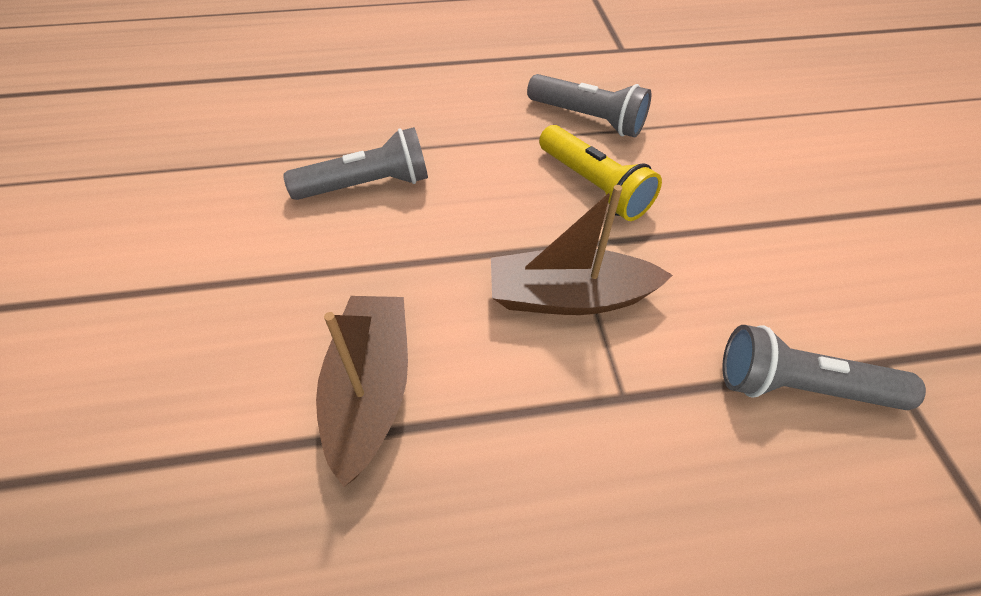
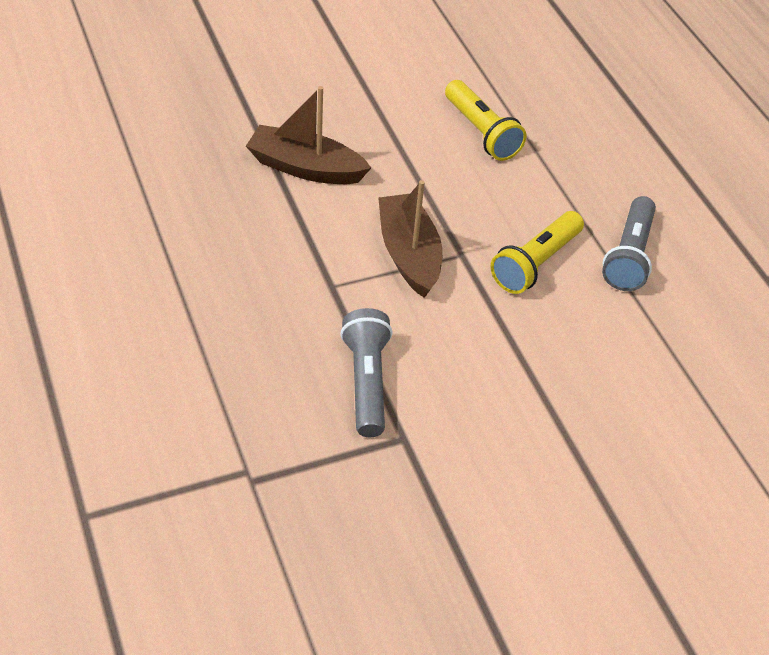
camera: 75 degrees right, 5 degrees down
grey flashlight [283,127,428,200] -> yellow flashlight [445,80,526,161]
brown boat [316,296,408,487] -> brown boat turned 150 degrees counterclockwise [246,86,371,184]

